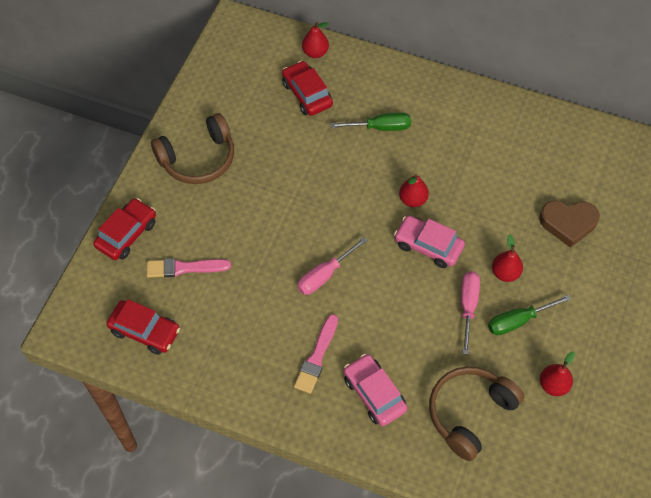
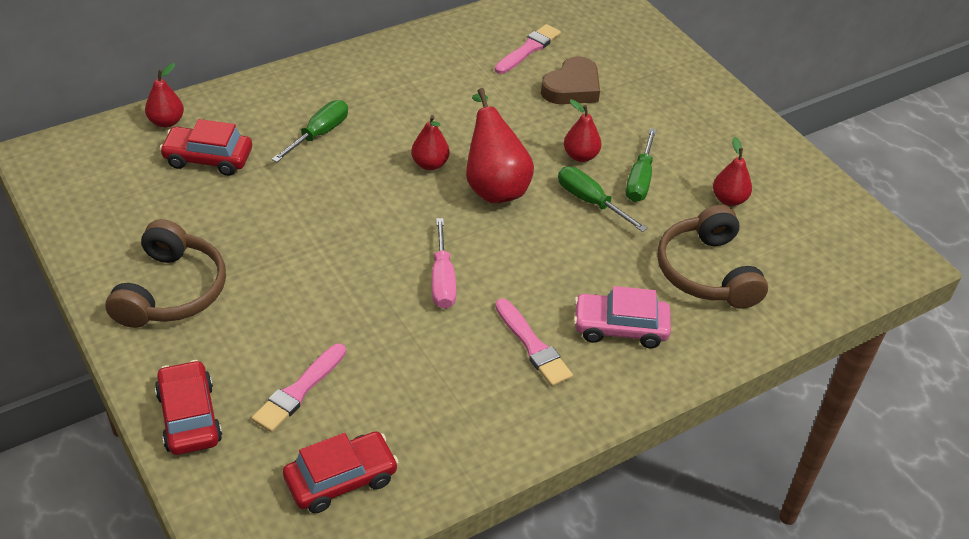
camera: 55 degrees left, 15 degrees down
pink car [394,215,465,268] -> red pear [466,88,534,203]
pink screwdriver [461,271,480,354] -> green screwdriver [558,167,648,232]
none -> pink brush [495,24,561,74]

